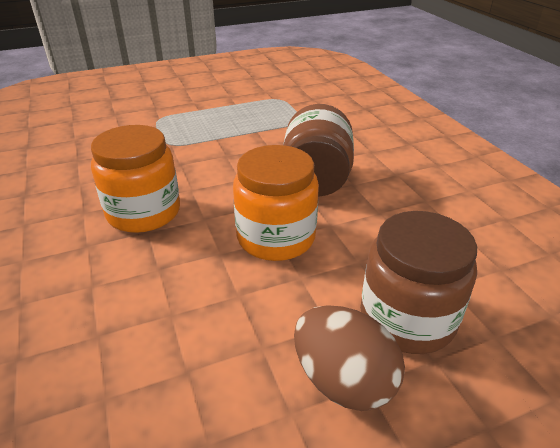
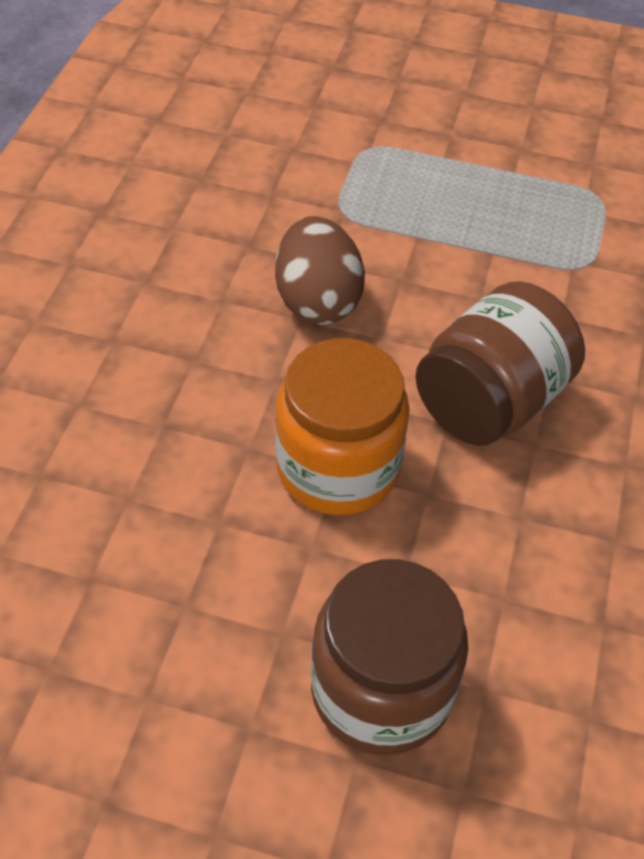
camera: 35 degrees right, 15 degrees up
orange jar [91,125,180,233] -> none
brown egg [294,305,405,411] -> brown egg moved to [275,216,365,325]

